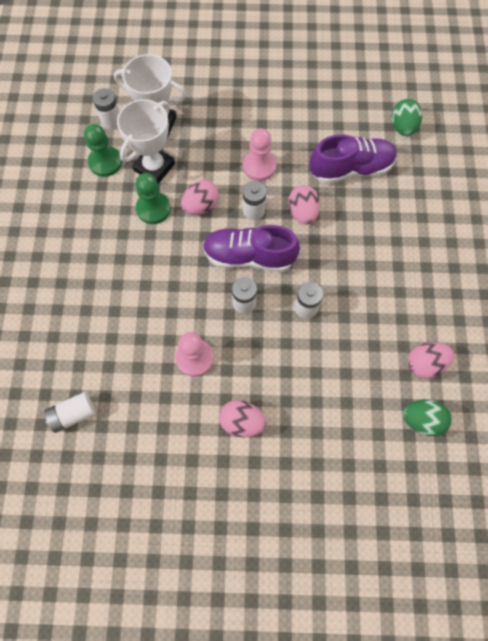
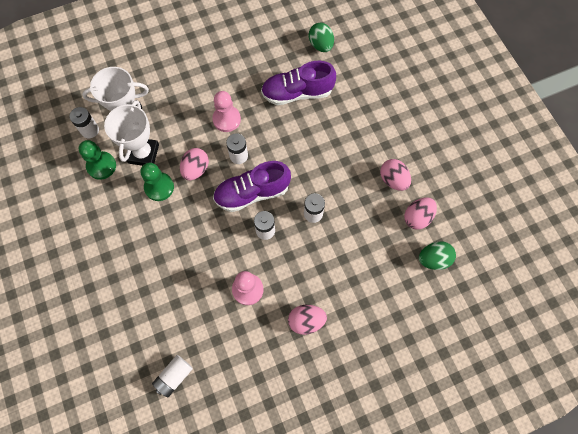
camera: 25 degrees left, 0 degrees up
pink egg [288,185,320,224] -> pink egg moved to [380,159,411,191]
purple shoe [310,134,397,184] -> purple shoe turned 150 degrees counterclockwise [261,61,336,105]

